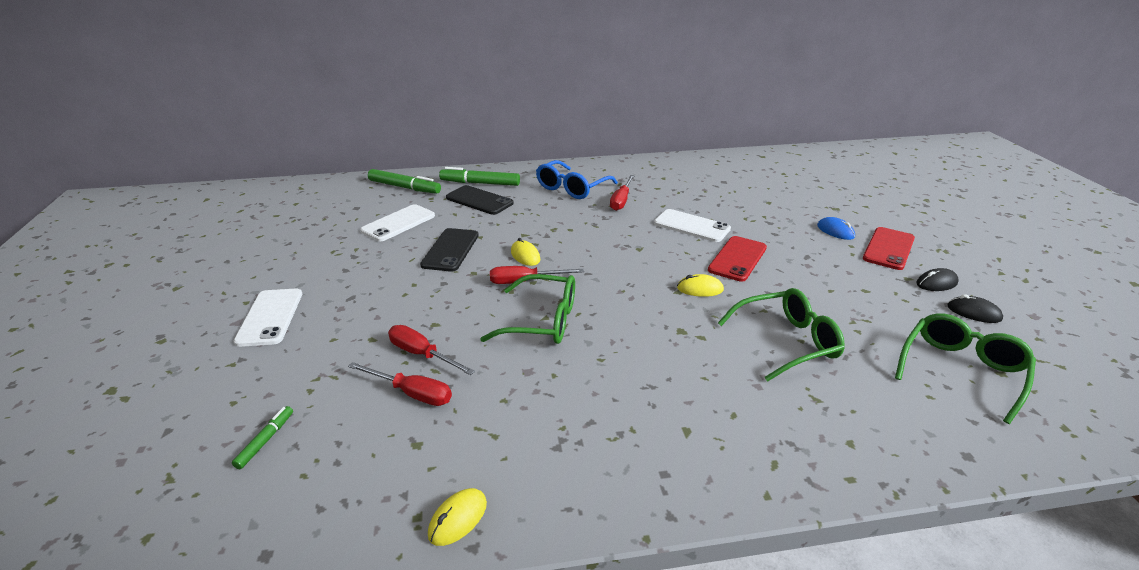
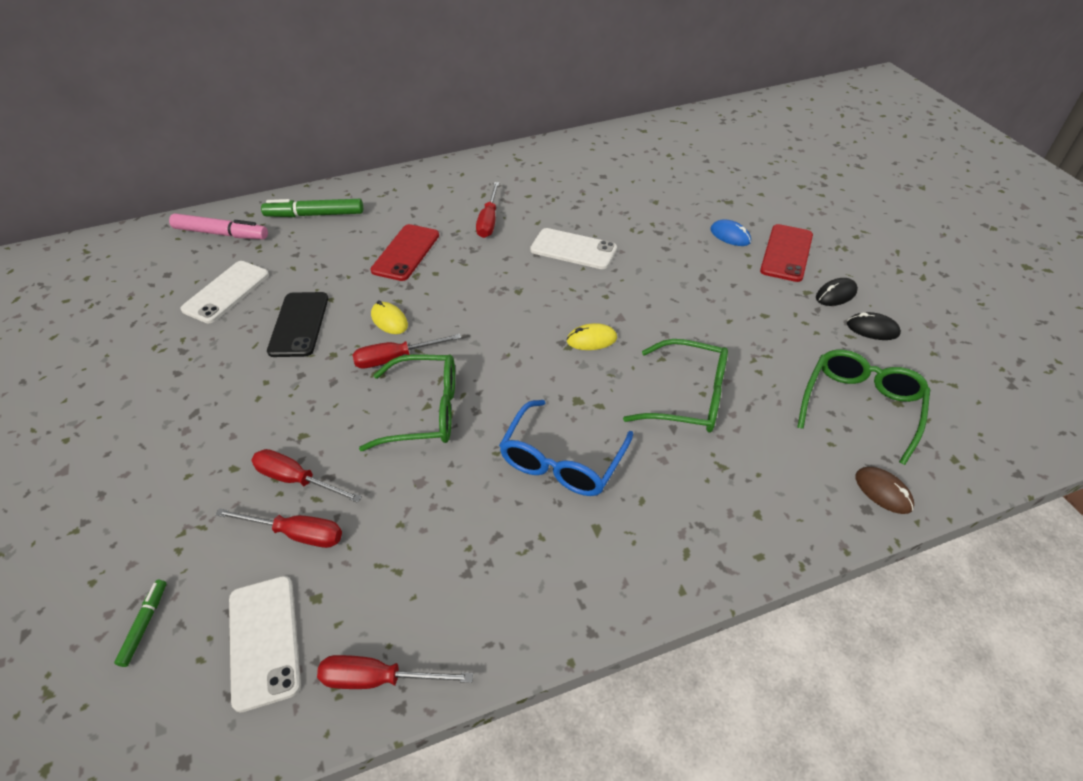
camera: 10 degrees left, 15 degrees up
white phone [234,289,302,347] -> white phone moved to [229,576,301,712]
green marker [368,169,441,194] -> pink marker [169,213,268,239]
yellow mouse [428,488,487,546] -> red screwdriver [317,655,473,689]
black phone [446,185,514,215] -> none
blue glasses [536,160,618,199] -> blue glasses moved to [499,400,633,496]
red phone [708,236,767,282] -> red phone moved to [371,224,439,281]
green glasses [718,288,845,381] -> green glasses turned 45 degrees clockwise [623,339,728,433]
none -> brown mouse [855,467,914,514]

